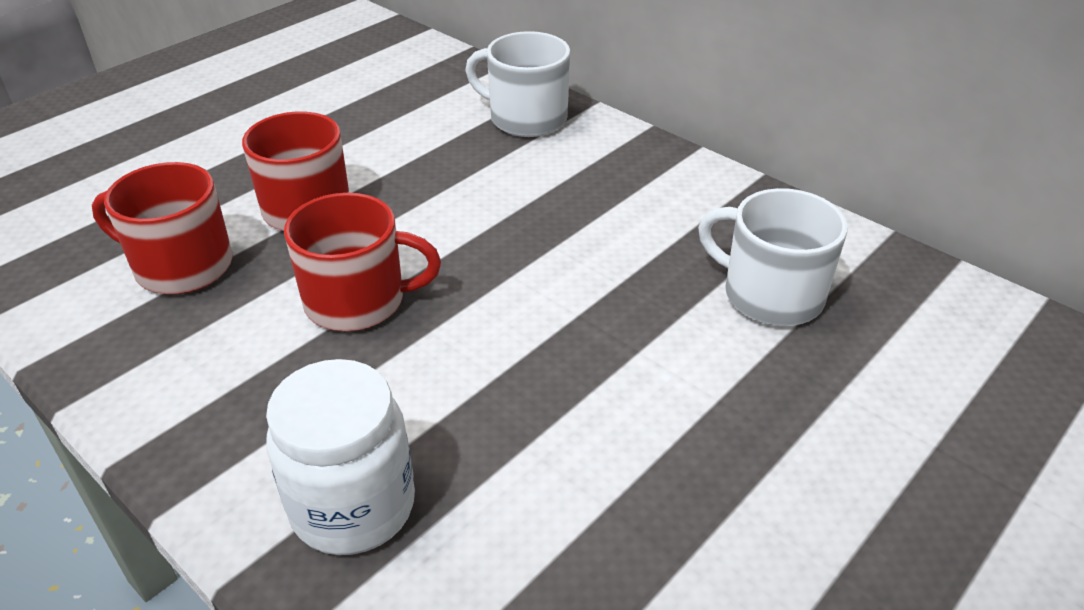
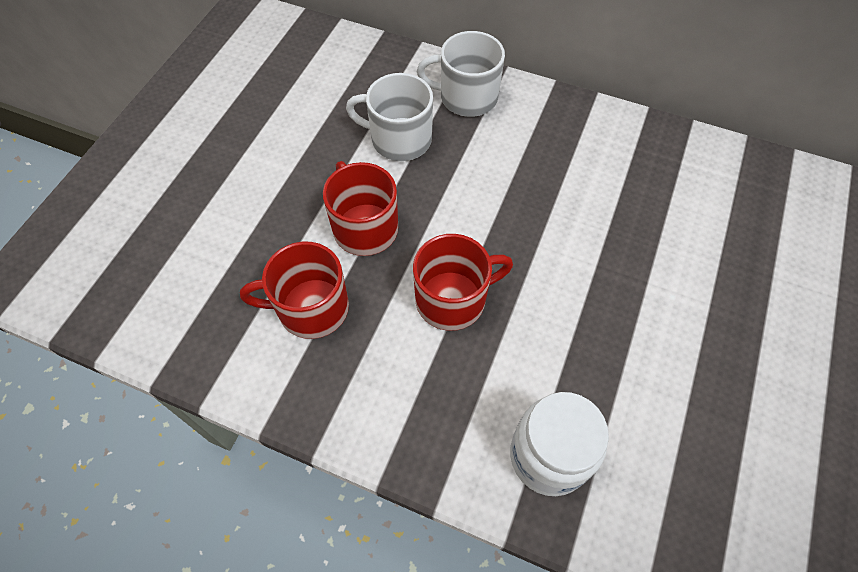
camera: 20 degrees left, 20 degrees up
white mug [698,188,848,326] -> white mug moved to [346,73,433,161]

